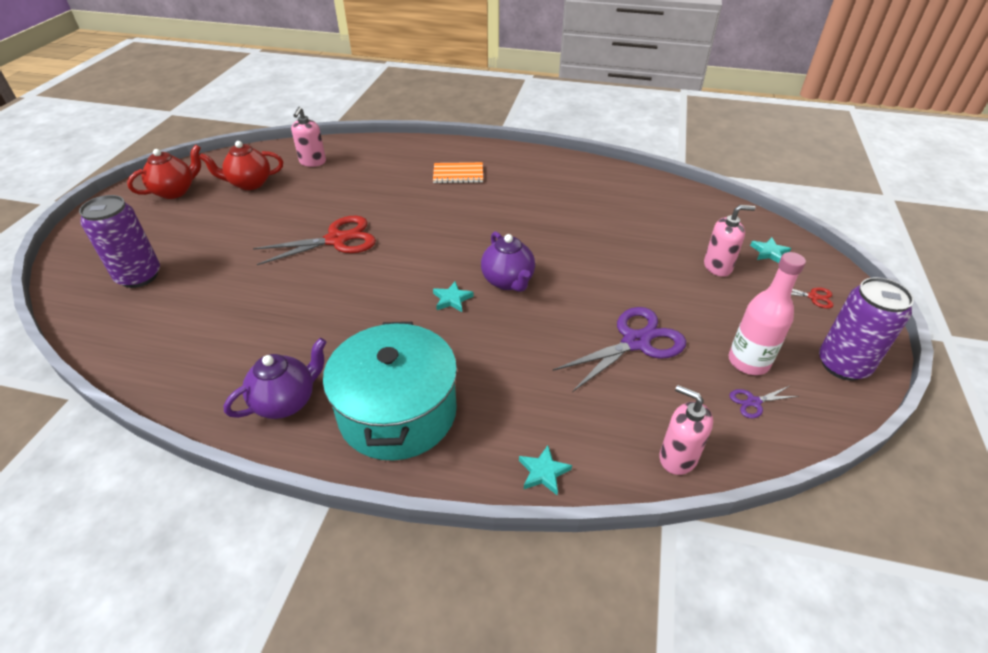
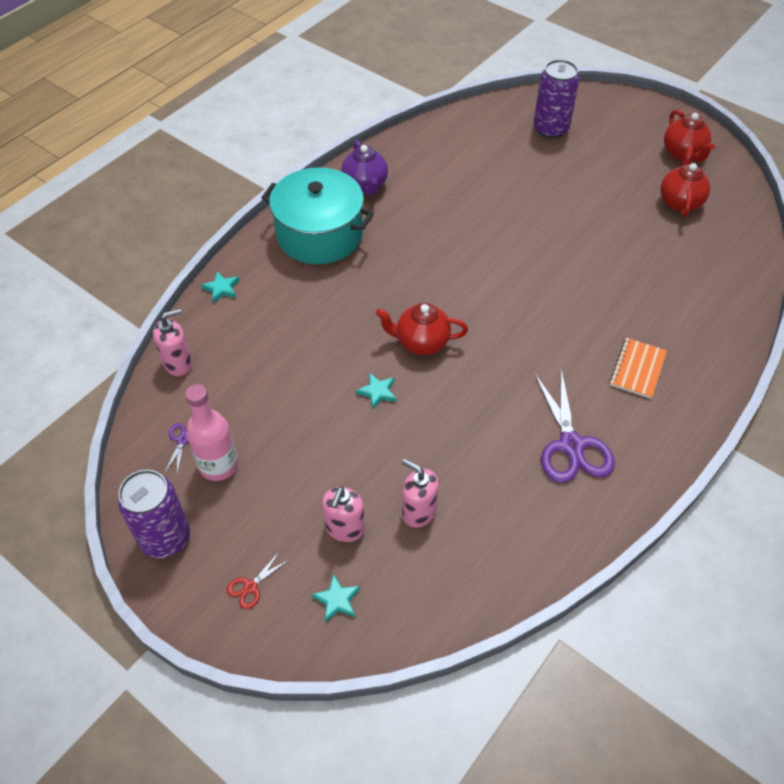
camera: 115 degrees right, 10 degrees up
red scissors [253,216,376,265] -> none
pink soap dispenser [291,107,326,167] -> pink soap dispenser moved to [402,459,439,528]
turquoise star [433,281,474,312] -> turquoise star moved to [356,373,397,410]
purple teapot [481,231,535,292] -> red teapot [376,303,468,355]
purple scissors [553,307,686,392] -> purple scissors moved to [534,369,615,483]

